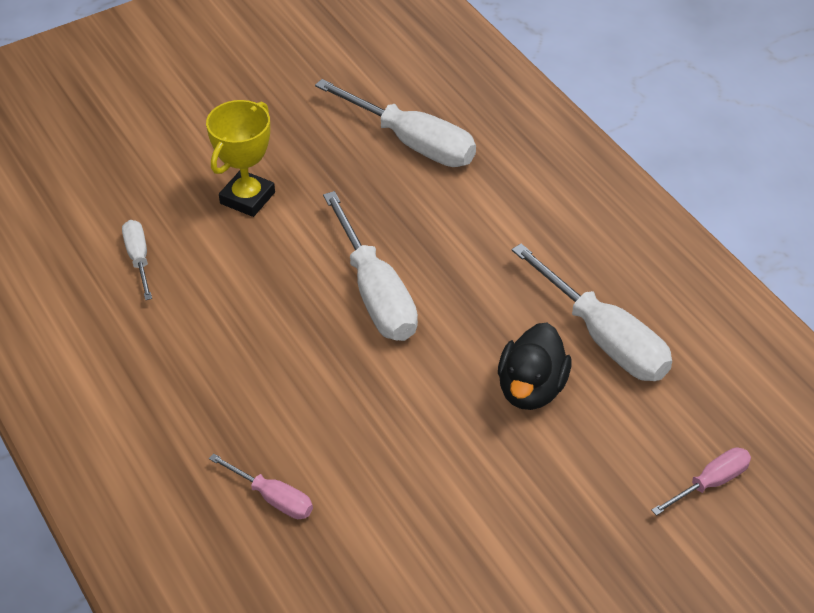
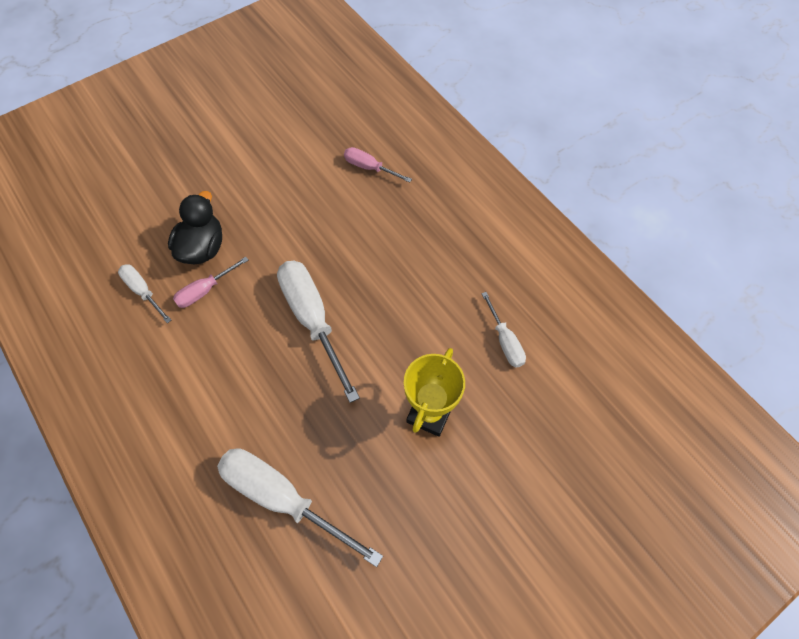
camera: 175 degrees right, 15 degrees up
white screwdriver [512,243,672,381] -> white screwdriver [118,264,171,323], size x0.53
pink screwdriver [651,447,751,516] -> pink screwdriver moved to [173,257,248,308]

